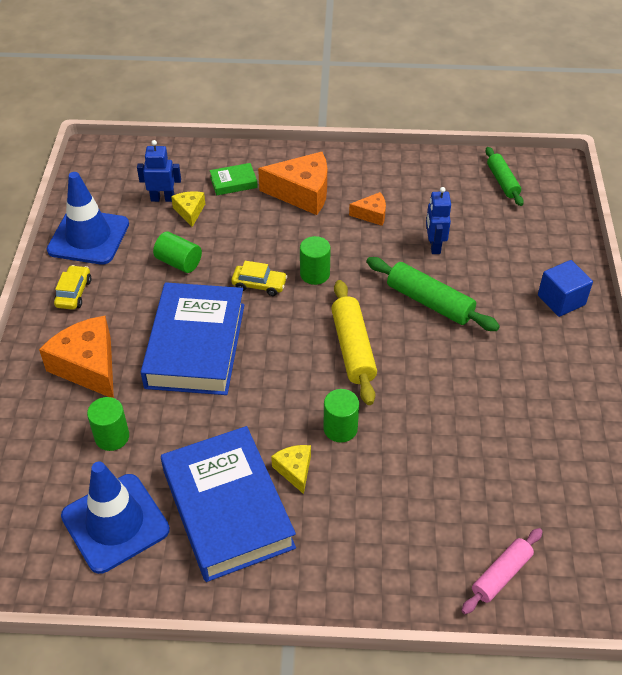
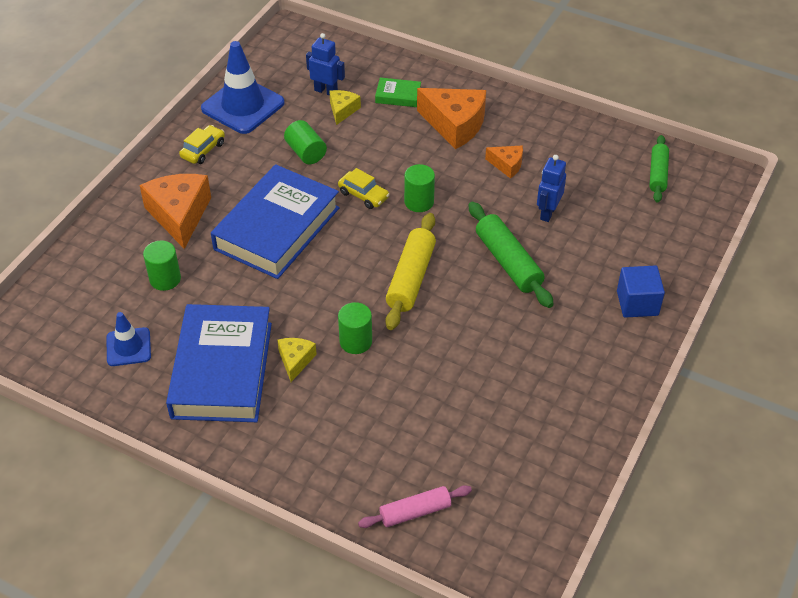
camera: 25 degrees right, 0 degrees up
blue traffic cone [61,462,170,574] -> blue traffic cone [106,312,151,366], size x0.56

